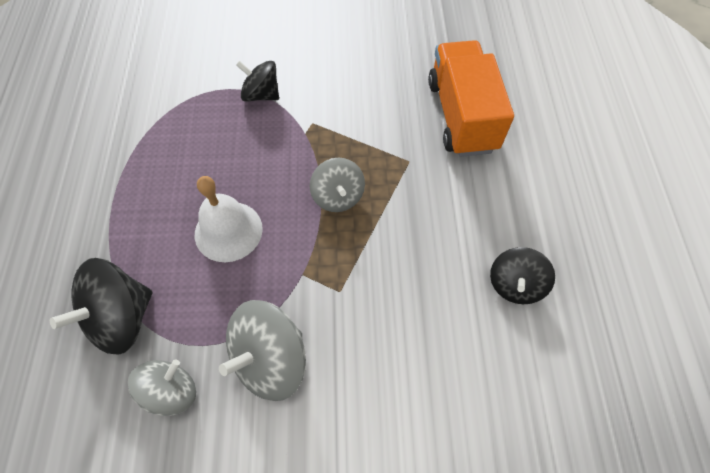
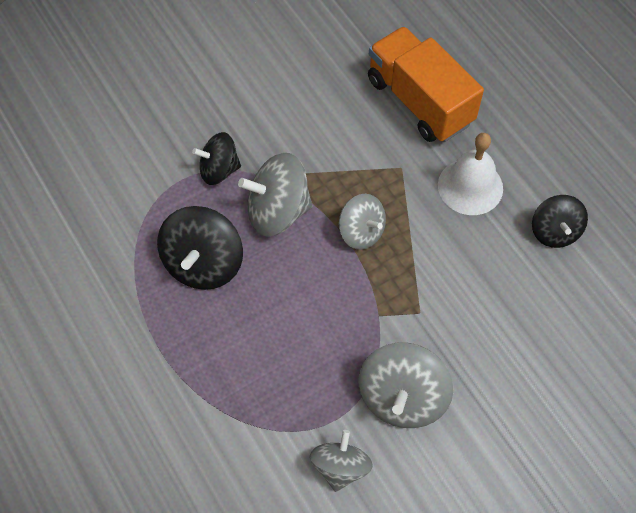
camera: 30 degrees left, 0 degrees up
black spinning top [50,258,152,355] -> black spinning top moved to [157,206,243,290]
white bell [195,176,263,262] -> white bell moved to [438,133,503,215]
none -> grey spinning top [238,153,313,237]

